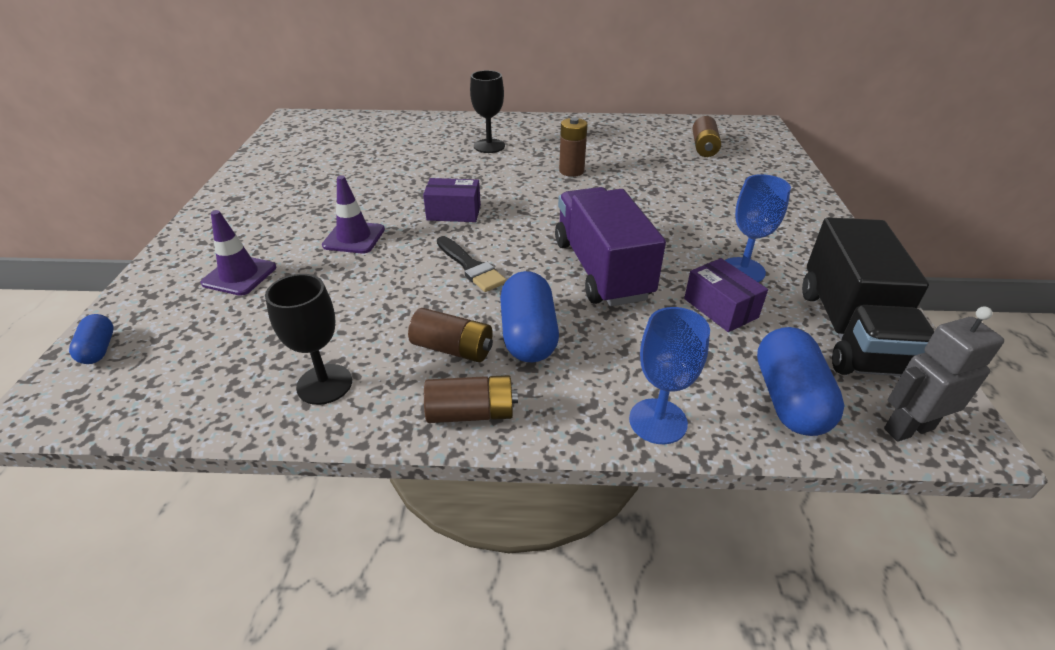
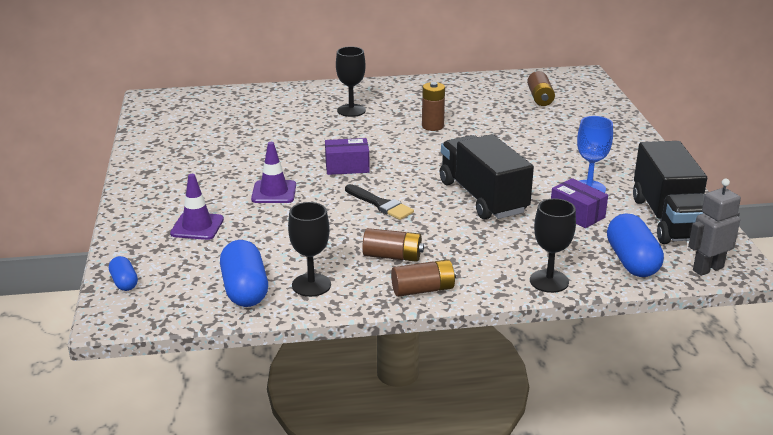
camera: 10 degrees left, 10 degrees down
blue capsule [500,271,559,363] -> blue capsule moved to [220,240,268,307]
purple truck [555,187,666,306] -> black truck [440,134,534,220]
blue goblet [629,307,710,444] -> black goblet [530,198,576,293]

